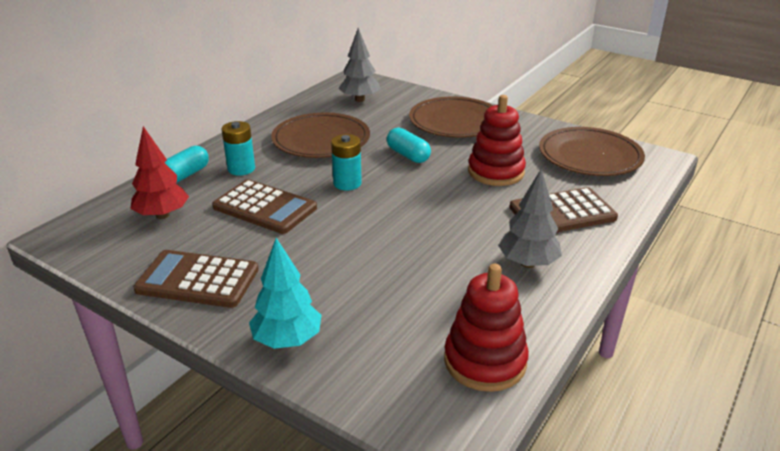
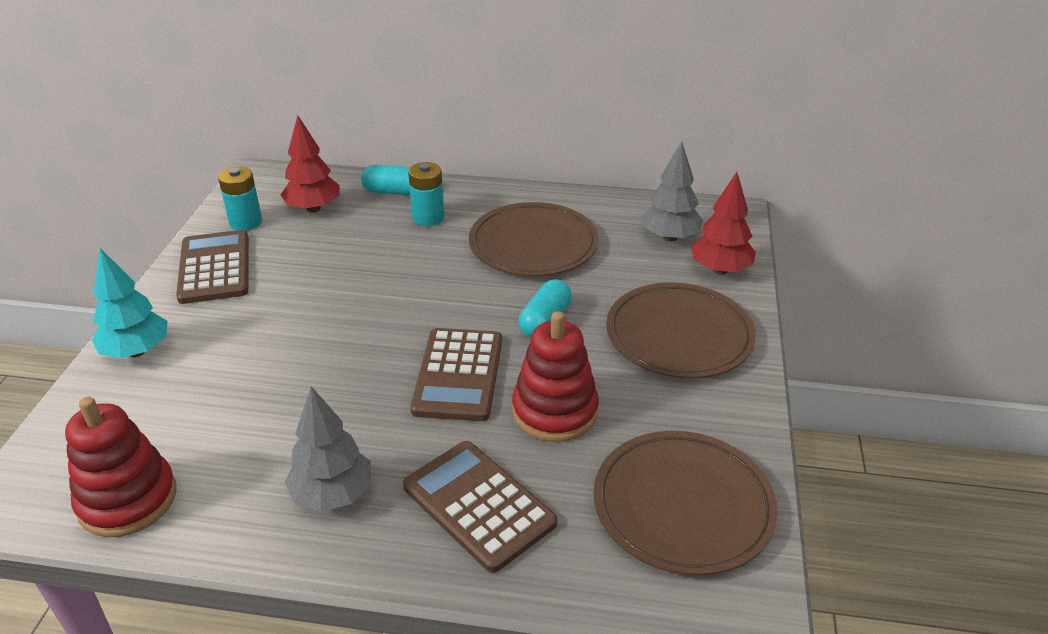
camera: 65 degrees right, 5 degrees up
brown calculator [212,179,317,234] -> brown calculator moved to [410,328,502,421]
turquoise battery [331,134,362,191] -> turquoise battery moved to [218,166,262,231]
none -> red tree [690,172,756,275]

